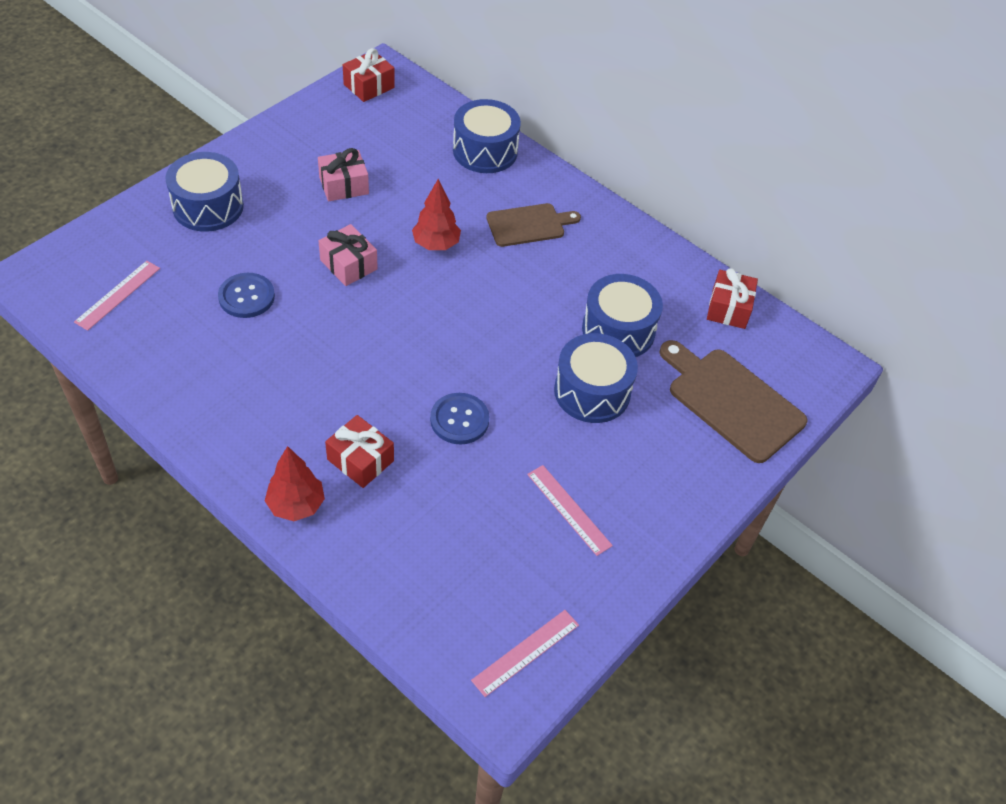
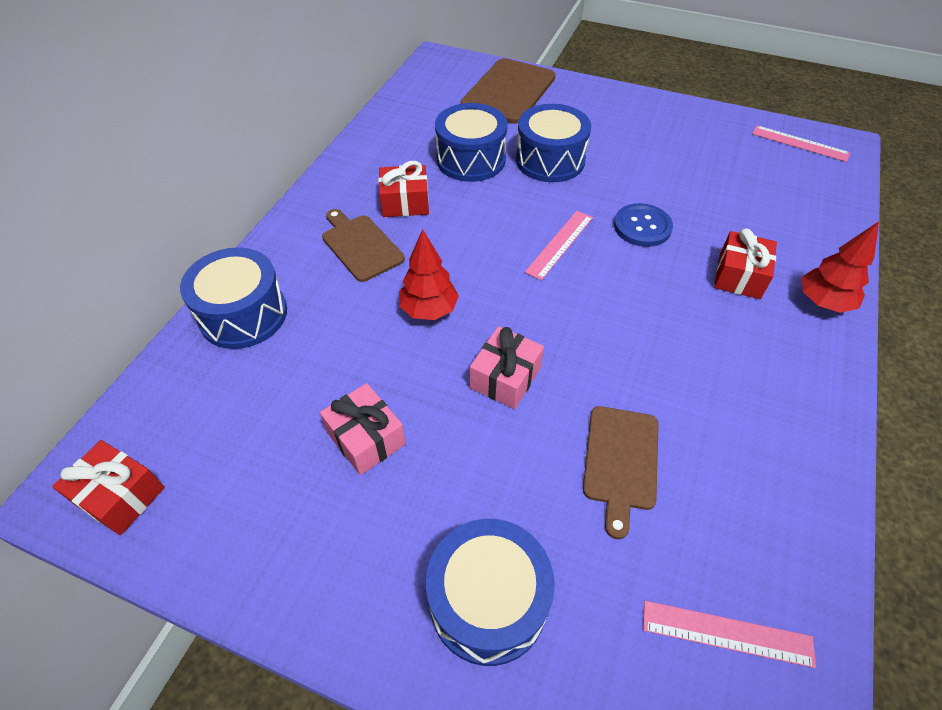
camera: 105 degrees left, 0 degrees up
blue button [218,273,275,318] -> brown cutting board [583,406,659,539]
pink ruler [527,465,613,556] -> pink ruler moved to [525,211,593,280]
red gift [707,268,758,329] -> red gift moved to [378,161,429,217]

